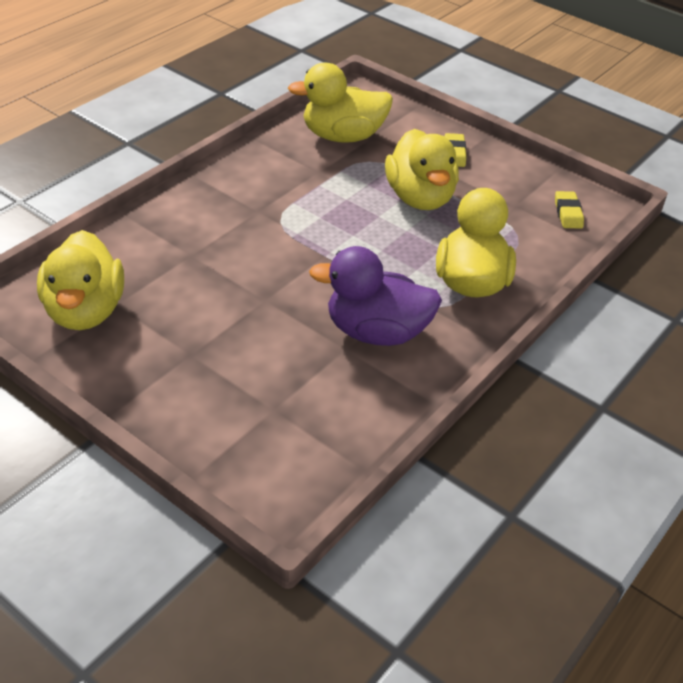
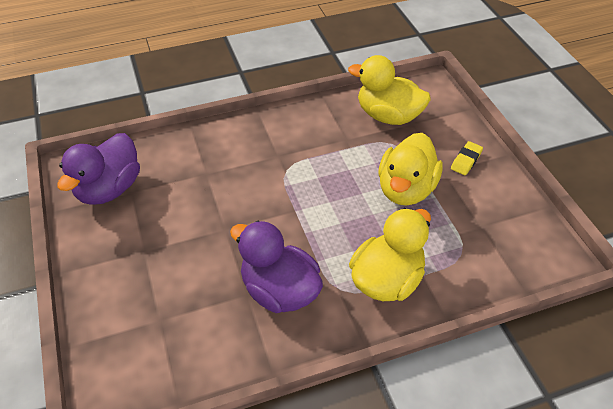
camera: 35 degrees right, 5 degrees up
yellow duck [37,230,124,330] -> purple duck [57,133,140,205]
yellow eraser [555,191,584,229] -> none

